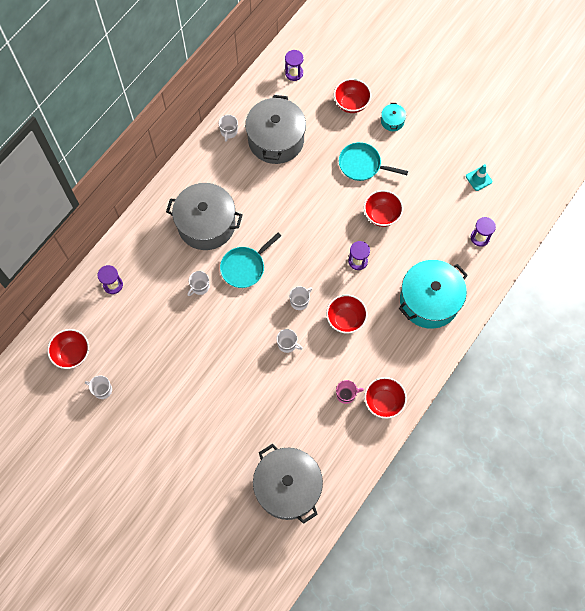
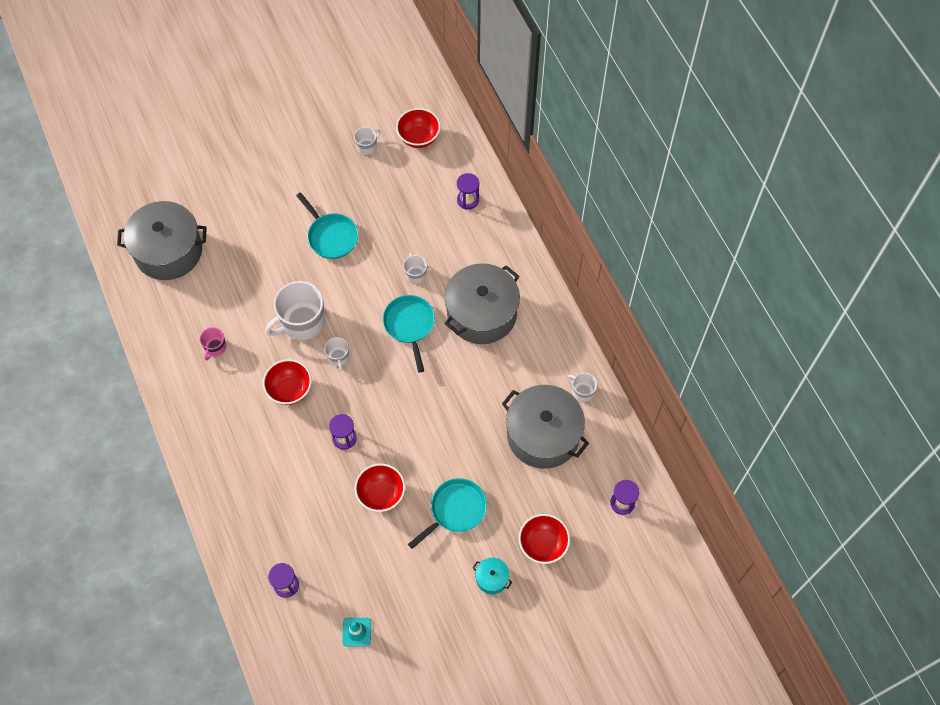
camera: 120 degrees right, 5 degrees down
white mug [276,329,303,353] -> white mug [265,281,325,340], size x2.03
red bowl [364,377,407,419] -> none
turquoise pot [399,260,468,329] -> none
none -> turquoise pan [296,192,358,259]

